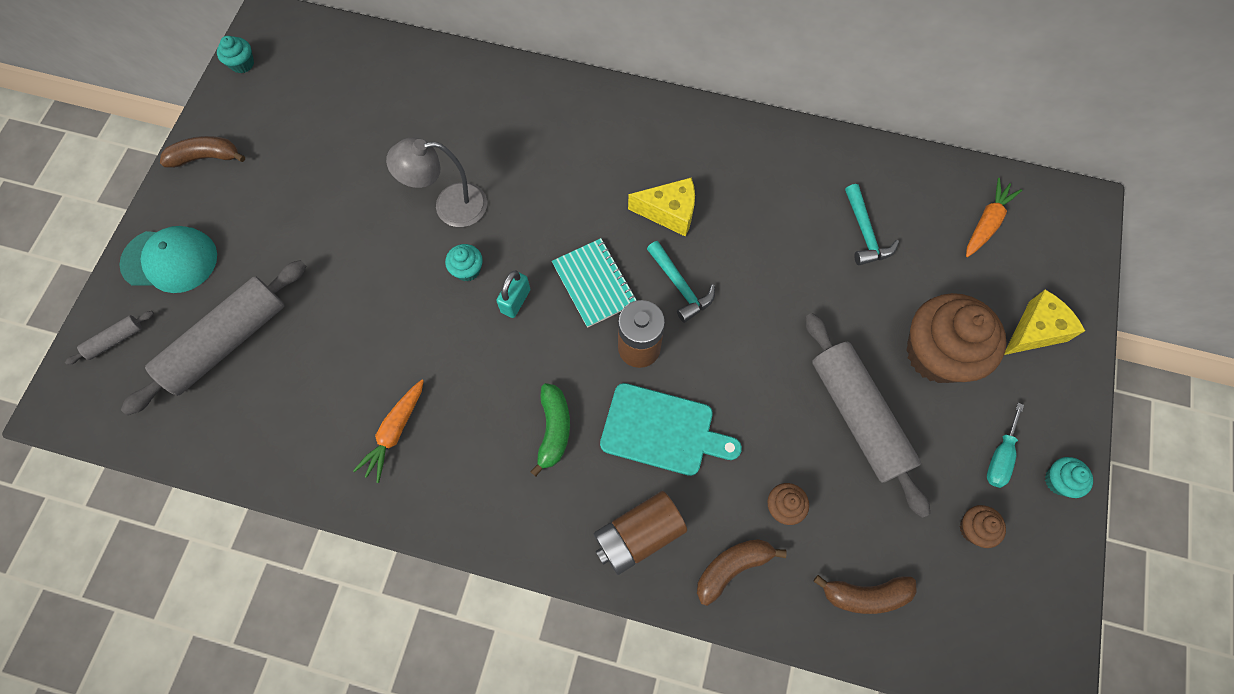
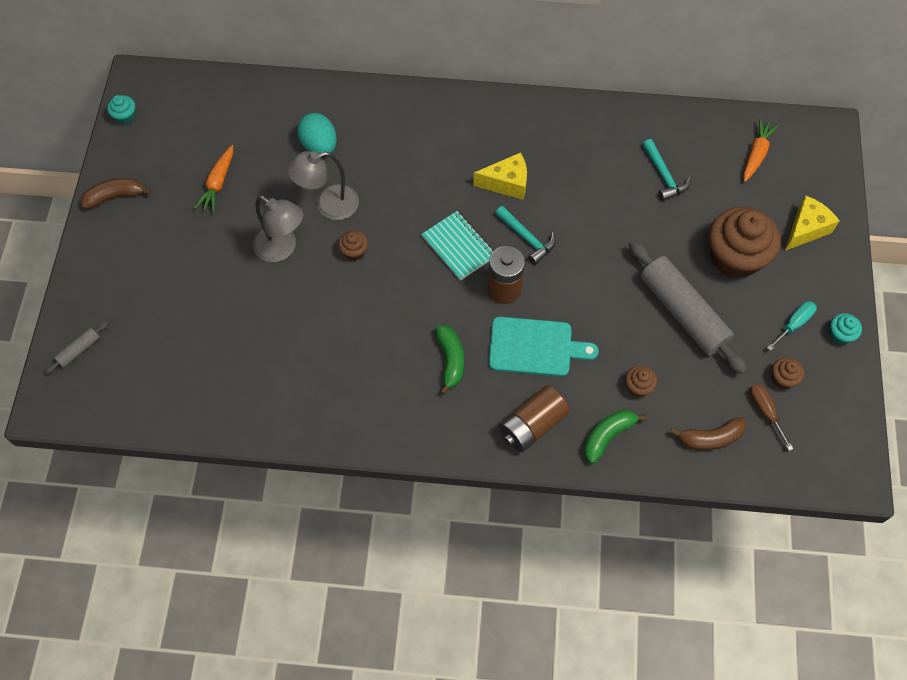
camera: 10 degrees left, 5 degrees down
turquoise cap [119,226,217,293] -> none
grey rolling pin [121,260,306,415] -> none
orange carrot [353,380,424,483] -> orange carrot moved to [194,145,233,213]
turquoise cupcake [445,244,483,281] -> brown cupcake [338,230,368,261]
turquoise padlock [496,270,530,318] -> none
brown banana [697,539,787,606] -> green banana [584,410,647,464]
turquoise screwdriver [987,403,1024,488] -> turquoise screwdriver turned 150 degrees counterclockwise [767,301,817,351]
none -> grey lamp [253,196,303,262]
none -> turquoise egg [297,113,337,153]
none -> brown screwdriver [749,384,793,451]

